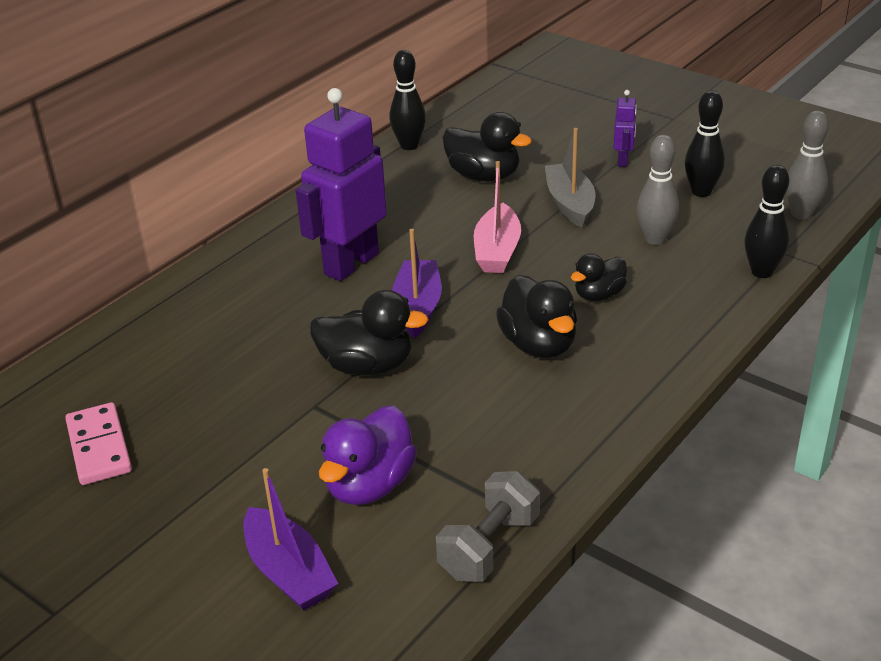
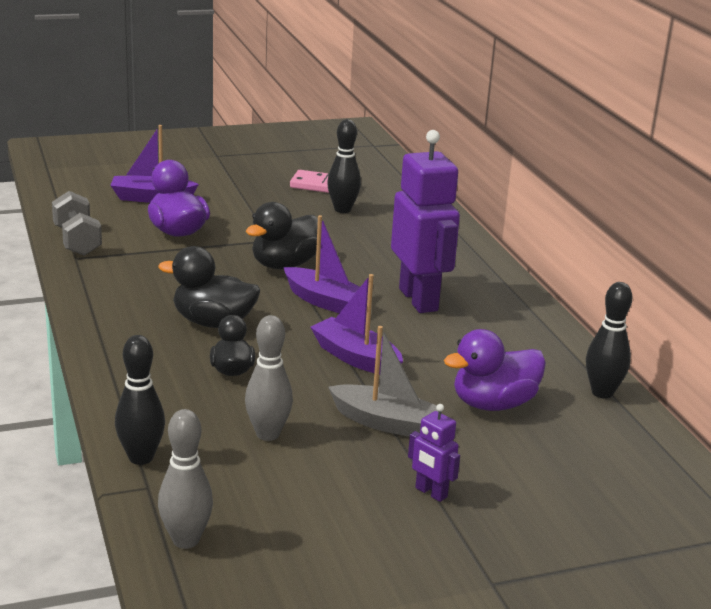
camera: 120 degrees right, 10 degrees down
black duck [442,112,532,182] -> purple duck [444,329,546,411]
pink boat [474,161,521,273] -> purple boat [310,274,403,375]
black bowling pin [685,91,725,197] -> black bowling pin moved to [327,119,361,213]

